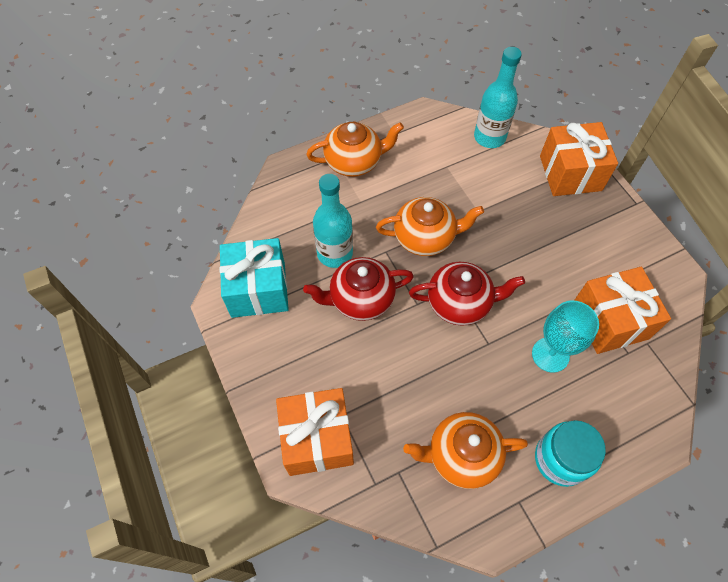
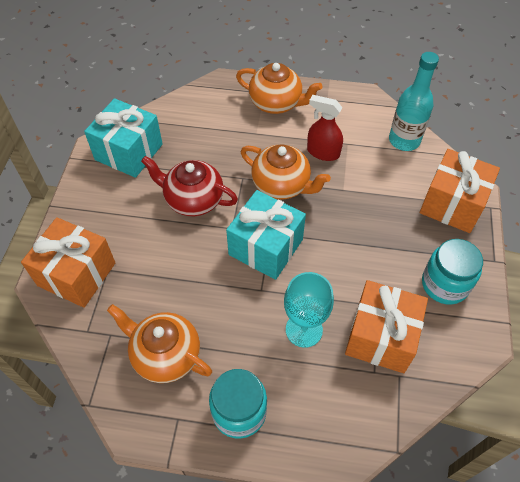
camera: 35 degrees right, 5 degrees down
turquoise bottle [313,174,353,268] -> none
red teapot [409,262,525,326] -> turquoise gift [226,190,306,280]
none -> red spray bottle [307,95,343,161]
none -> turquoise jar [422,239,483,305]

